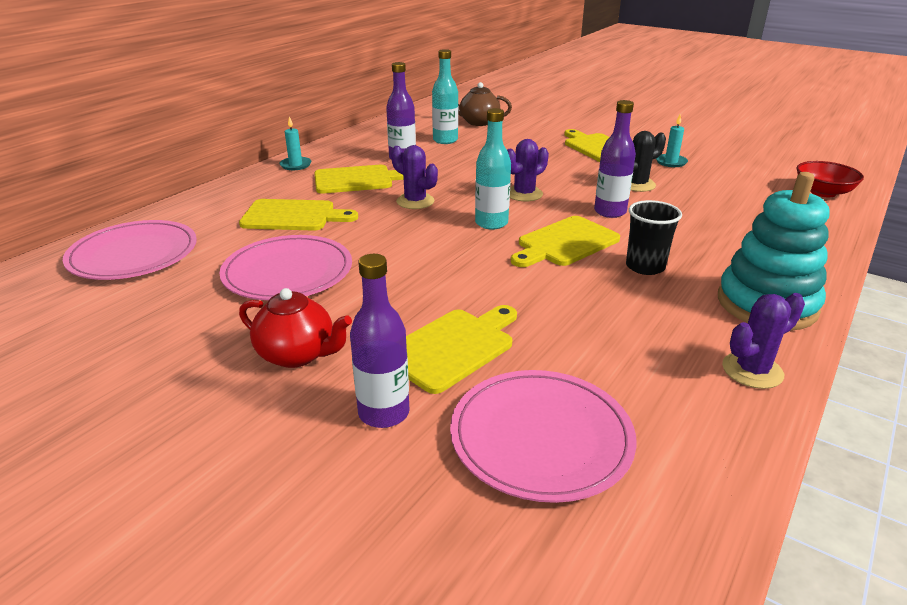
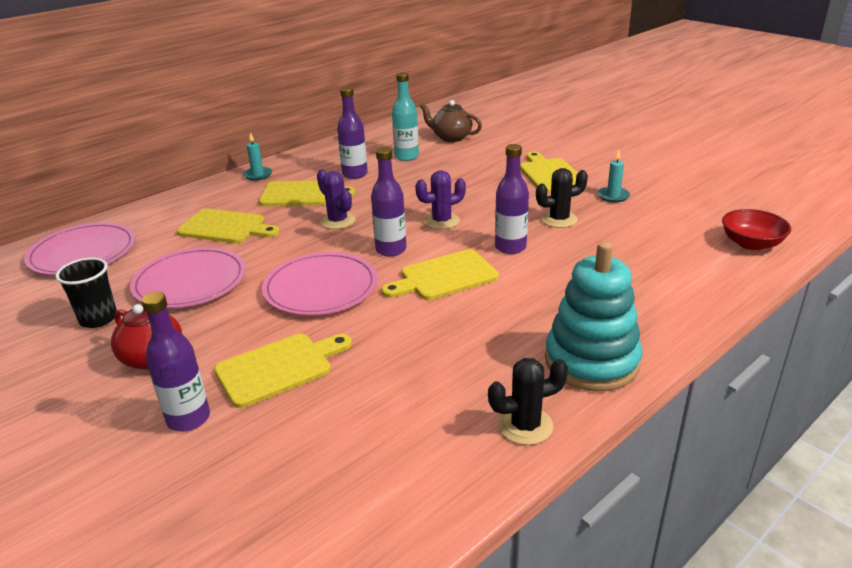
camera: 15 degrees right, 0 degrees up
pink plate [450,370,637,503] -> pink plate moved to [262,252,378,316]
turquoise bottle [475,108,511,230] -> purple bottle [371,147,406,256]
black cup [626,200,682,275] -> black cup moved to [56,258,117,328]
purple cactus [722,293,805,389] -> black cactus [488,358,568,445]

